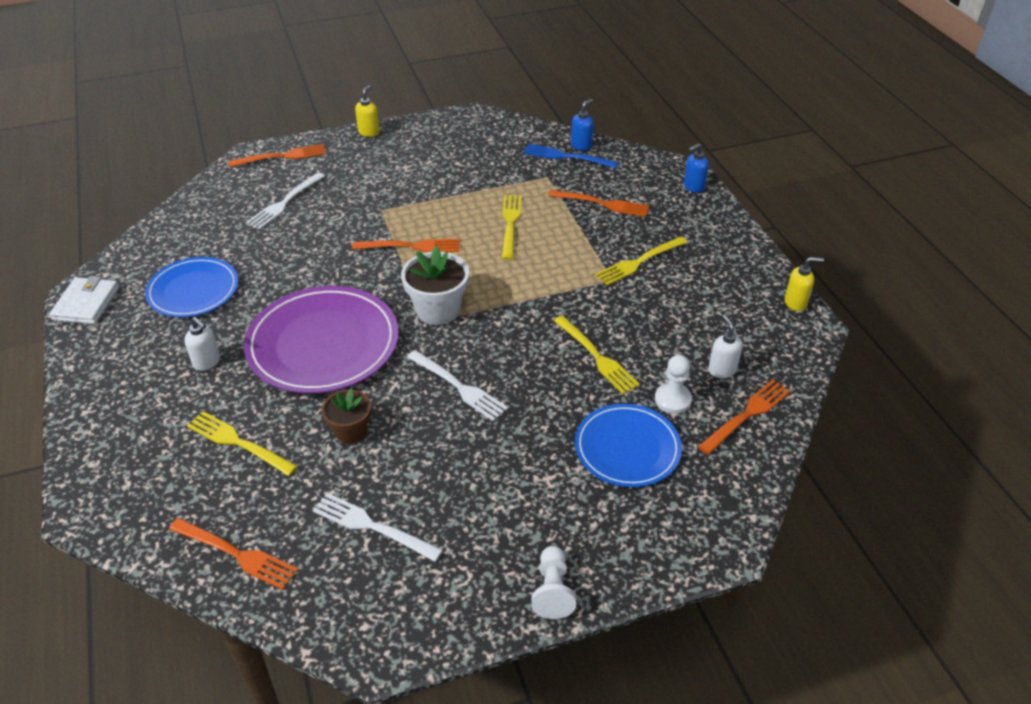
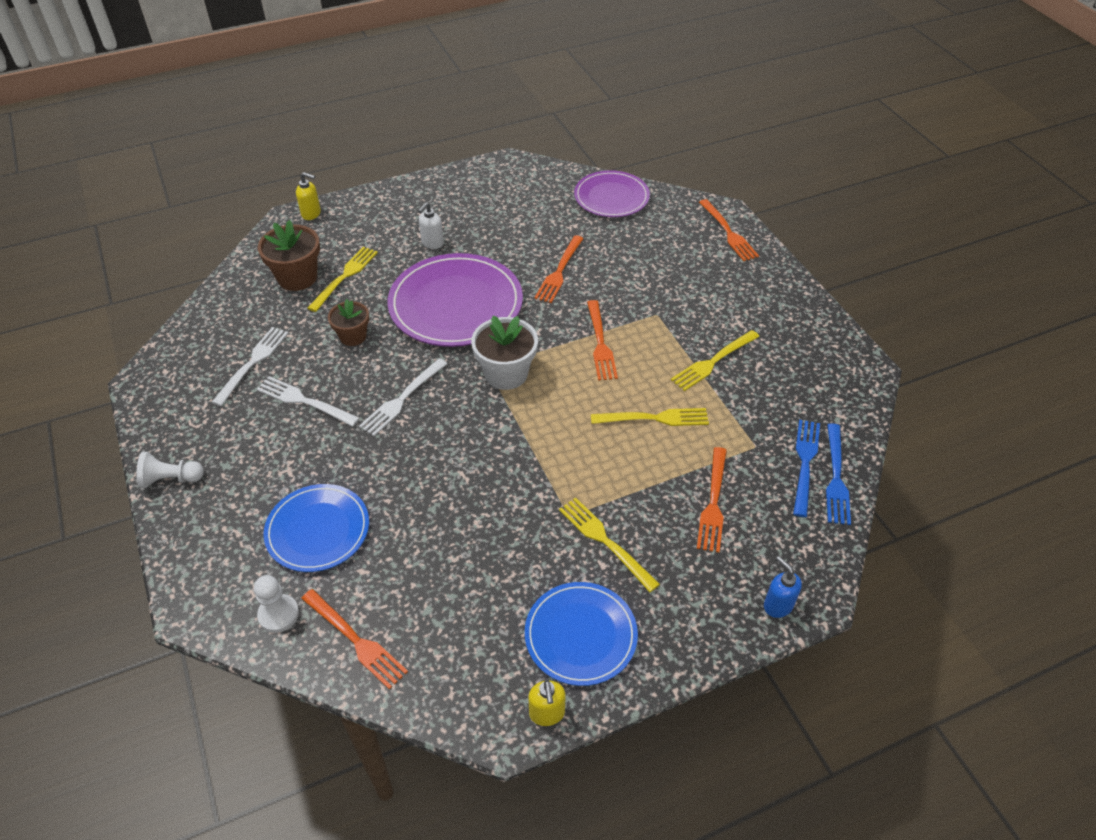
camera: 85 degrees right, 5 degrees up
white wallet [49,276,119,324] -> none
blue plate [145,257,238,317] -> blue plate moved to [525,582,638,686]
orange fork [169,518,298,590] -> orange fork moved to [534,235,584,303]
white fork [246,172,325,229] -> white fork moved to [257,376,360,427]
yellow soap dispenser [355,85,380,137] -> yellow soap dispenser moved to [296,172,321,220]
yellow fork [554,315,640,394] -> yellow fork moved to [671,330,760,391]
blue soap dispenser [571,99,594,151] -> blue fork [826,423,851,525]
white pawn [655,355,692,414] -> white pawn moved to [254,575,299,633]
white soap dispenser [708,315,743,378] -> none
none -> brown flower pot [258,220,320,291]
none -> purple plate [574,170,650,217]

